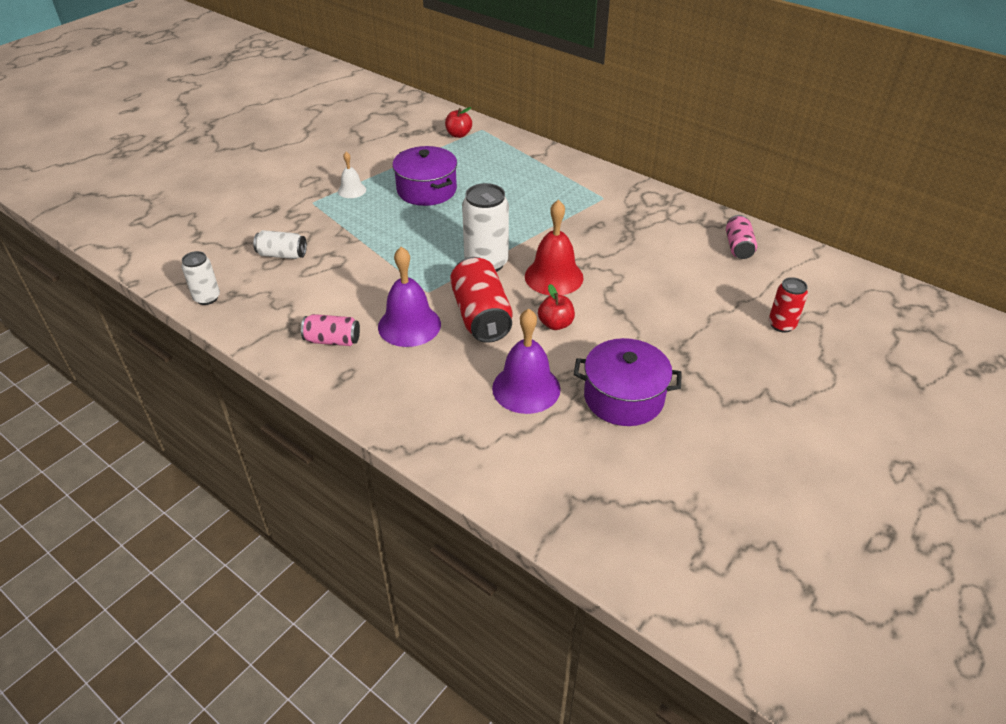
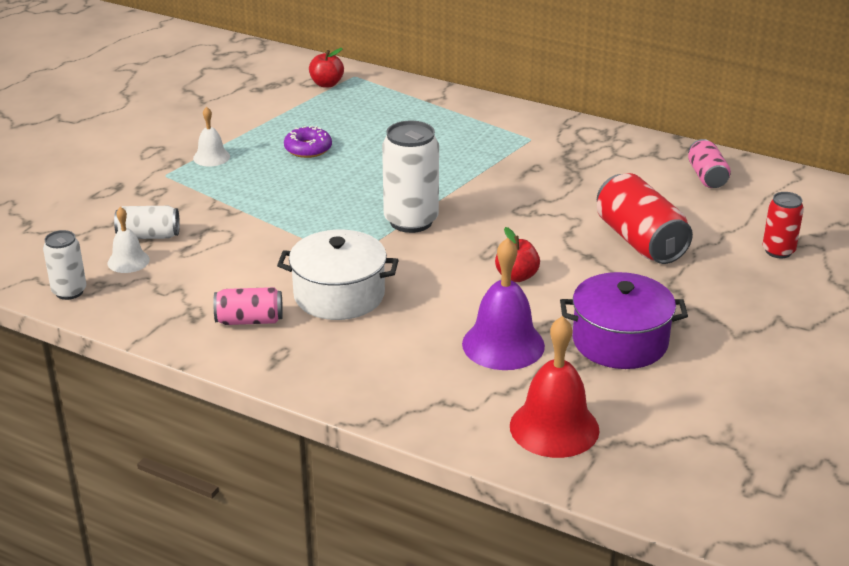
camera: 10 degrees left, 10 degrees down
purple bell [378,247,441,347] -> white pot [277,230,399,320]
purple pot [392,146,457,206] -> purple donut [284,126,332,158]
red can [450,257,512,343] -> red can moved to [597,173,693,264]
red bell [525,200,584,295] -> red bell moved to [510,316,600,458]
none -> white bell [107,207,150,273]

